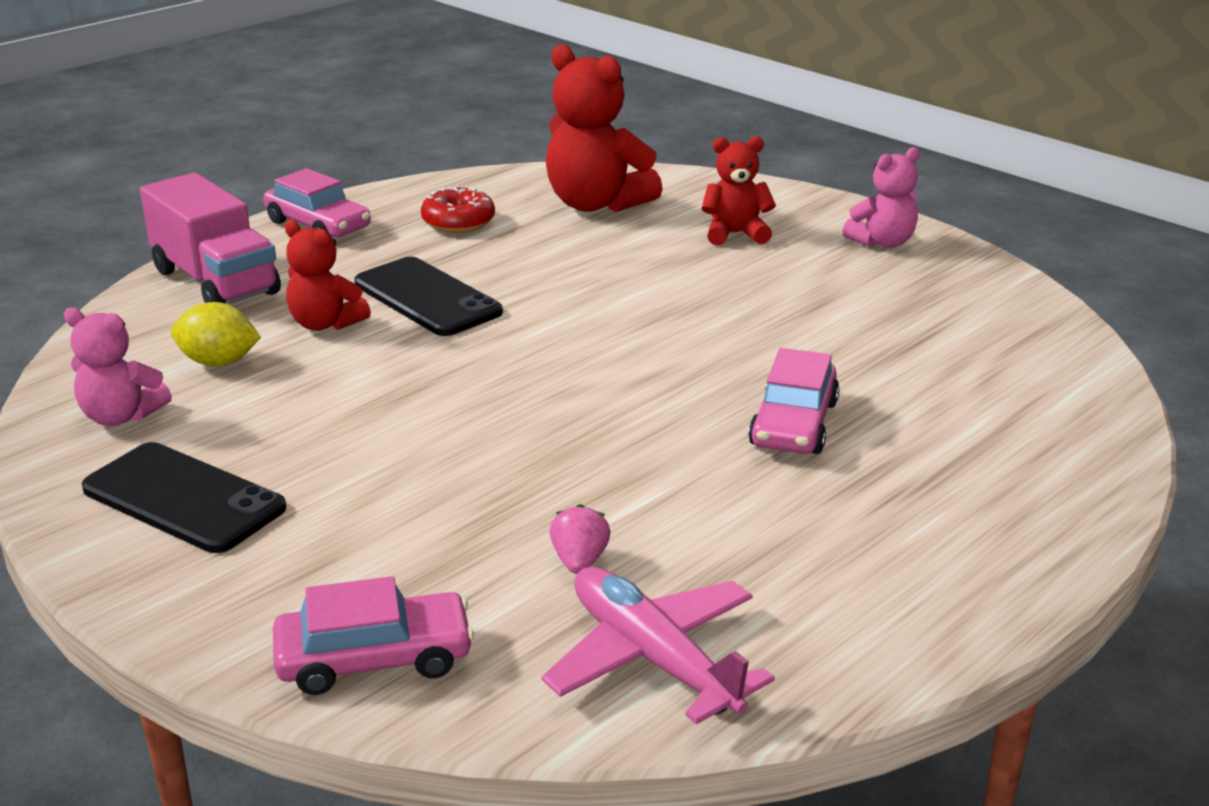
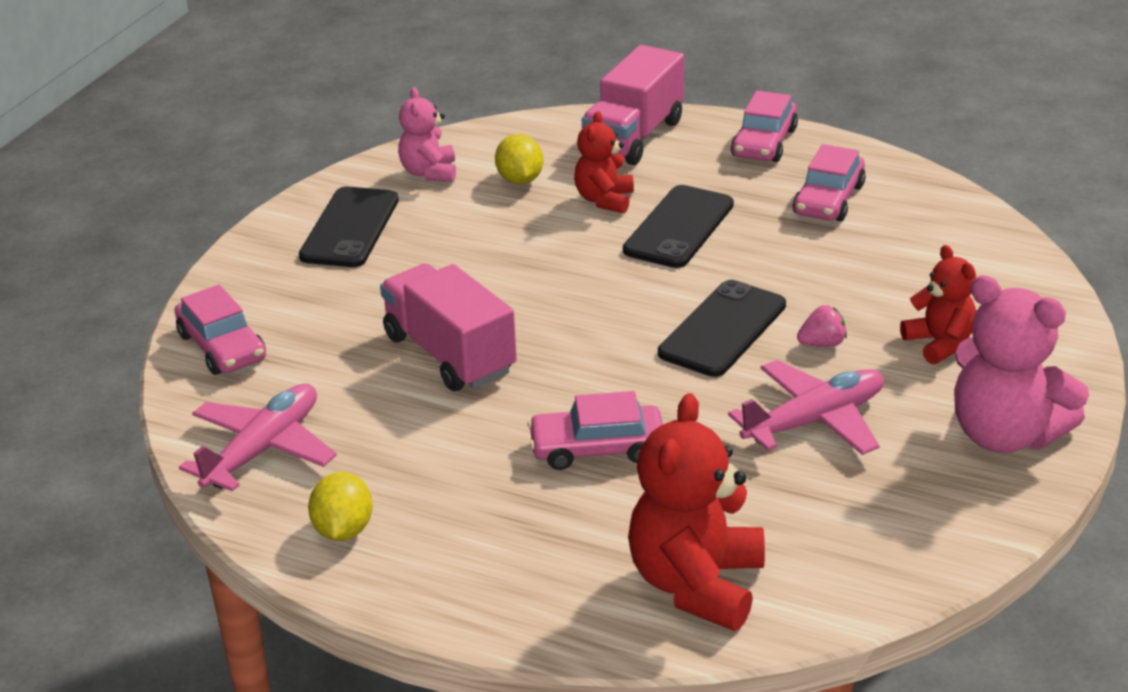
camera: 70 degrees right, 5 degrees up
red donut [421,185,495,233] -> pink car [793,144,866,221]
red teddy bear [546,44,663,212] -> red teddy bear moved to [628,393,765,631]
pink strawberry [550,504,610,574] -> pink strawberry moved to [797,305,847,347]
pink teddy bear [842,147,920,248] -> pink teddy bear [954,275,1089,453], size x1.70
none -> yellow lemon [308,472,373,541]
none -> pink truck [380,264,517,391]
none -> black phone [658,280,786,377]
none -> pink plane [728,360,884,455]

